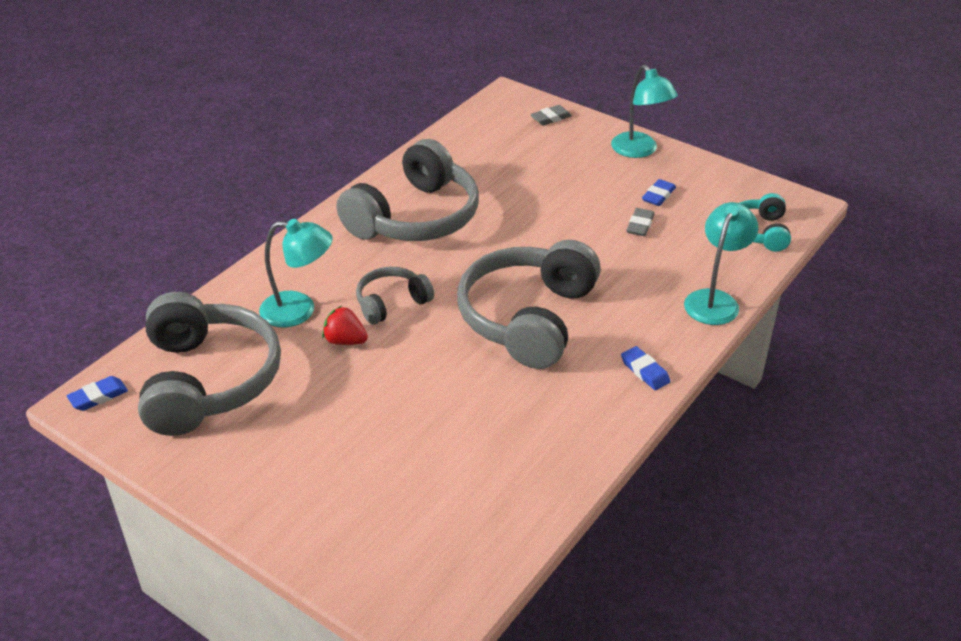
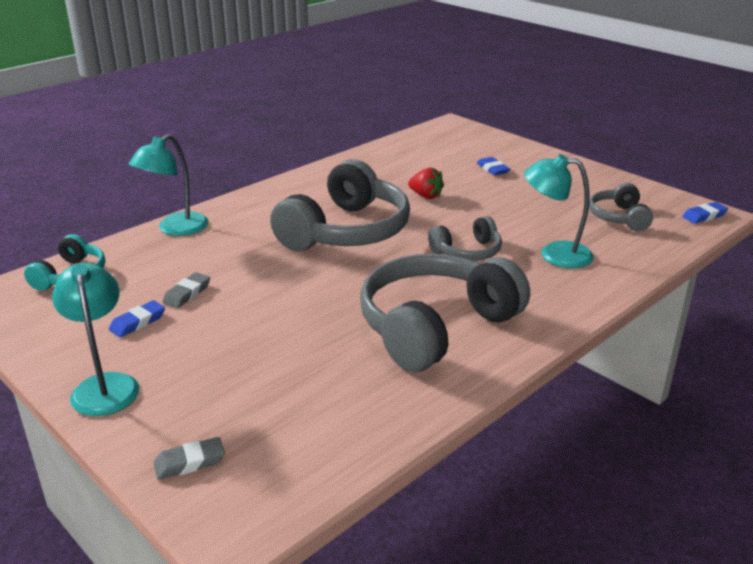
camera: 170 degrees left, 10 degrees down
grey headphones [138,292,281,436] -> grey headphones [589,183,653,231], size x0.51
red strawberry [322,306,368,345] -> red strawberry moved to [408,168,444,199]
blue eraser [621,346,671,390] -> blue eraser moved to [477,157,510,175]

